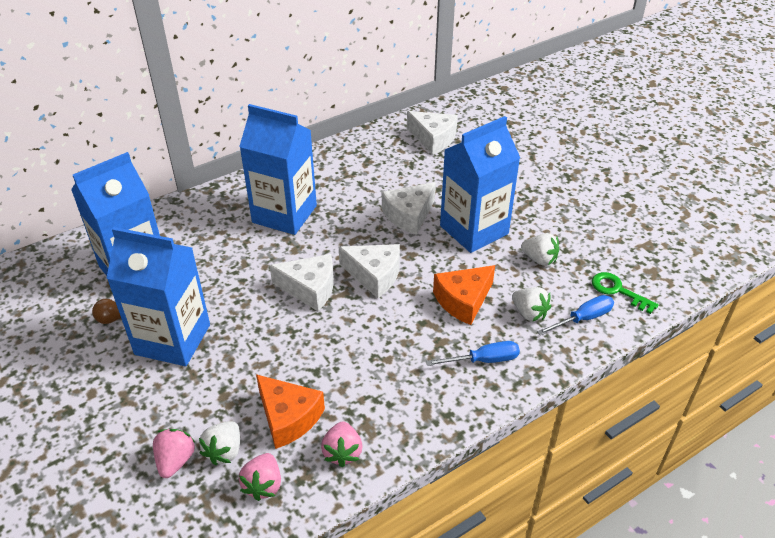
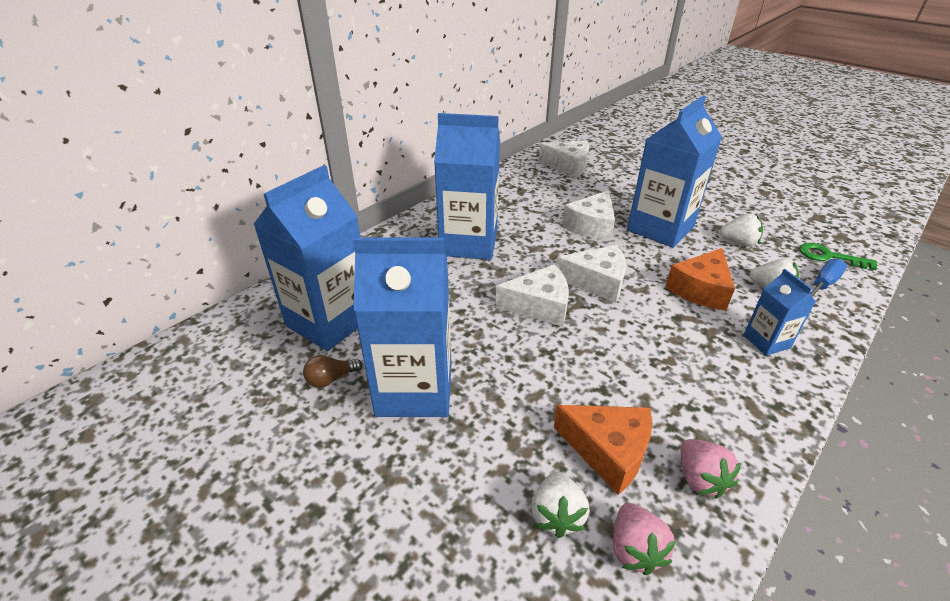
camera: 15 degrees left, 5 degrees down
pink strawberry [153,429,196,478] -> none
blue screwdriver [426,341,520,366] -> blue carton [744,269,816,356]

